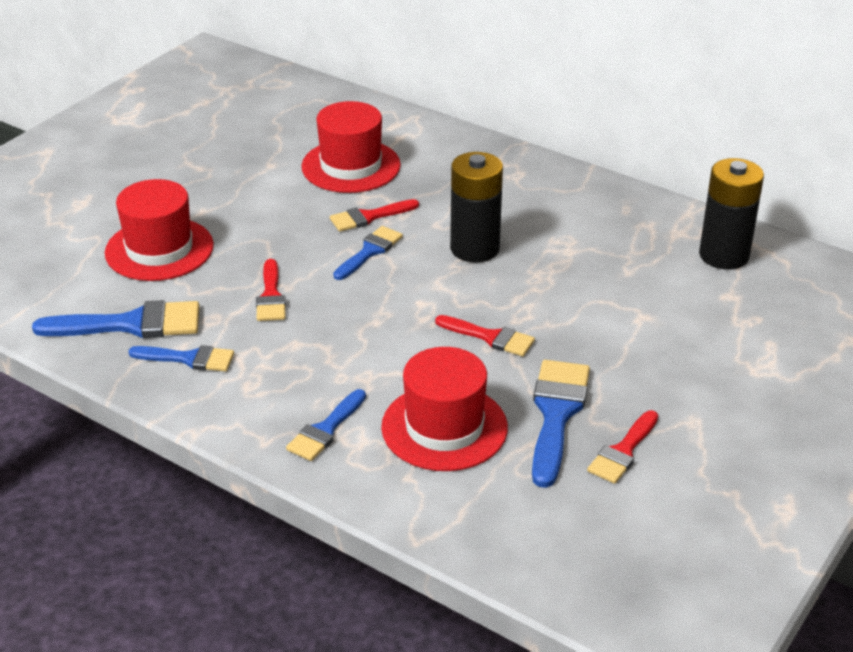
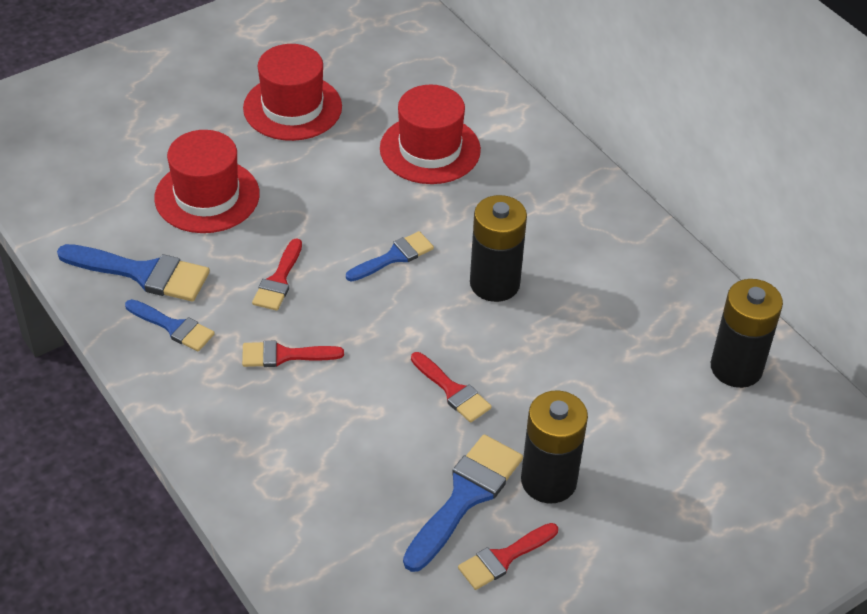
camera: 20 degrees right, 10 degrees up
blue brush [286,389,366,461] -> none
red brush [330,199,419,232] -> red brush moved to [242,341,344,367]
red hat [381,347,508,471] -> red hat moved to [243,44,342,141]
none -> black battery [521,391,588,503]

